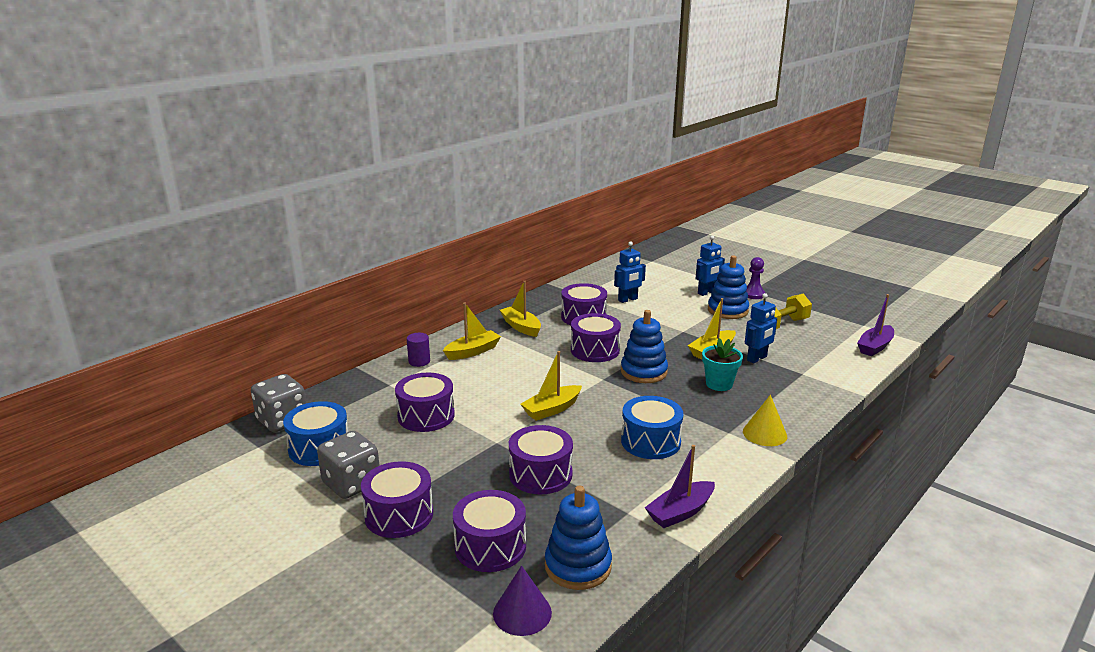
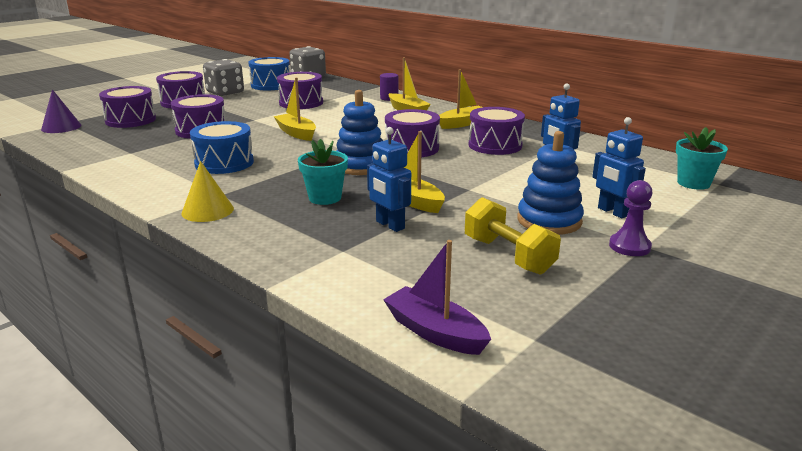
camera: 90 degrees right, 0 degrees up
blue stacking toy [545,486,612,590] -> none
purple boat [645,445,715,528] -> none
none -> turquoise flower pot [676,127,728,190]

